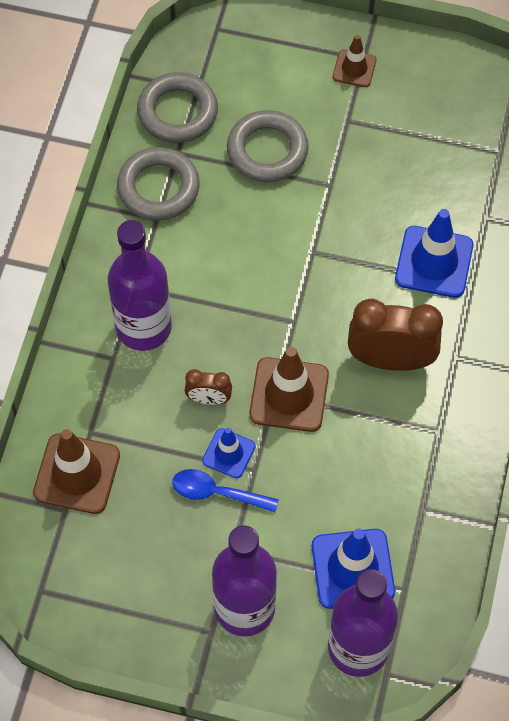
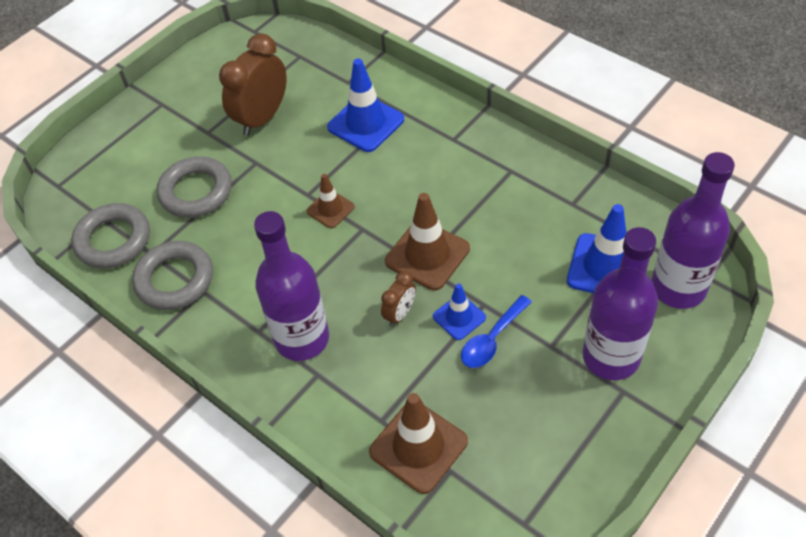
camera: 60 degrees left, 10 degrees down
brown traffic cone [333,35,377,87] -> brown traffic cone moved to [306,174,355,228]
brown clock [348,299,443,371] -> brown clock moved to [219,33,287,136]

